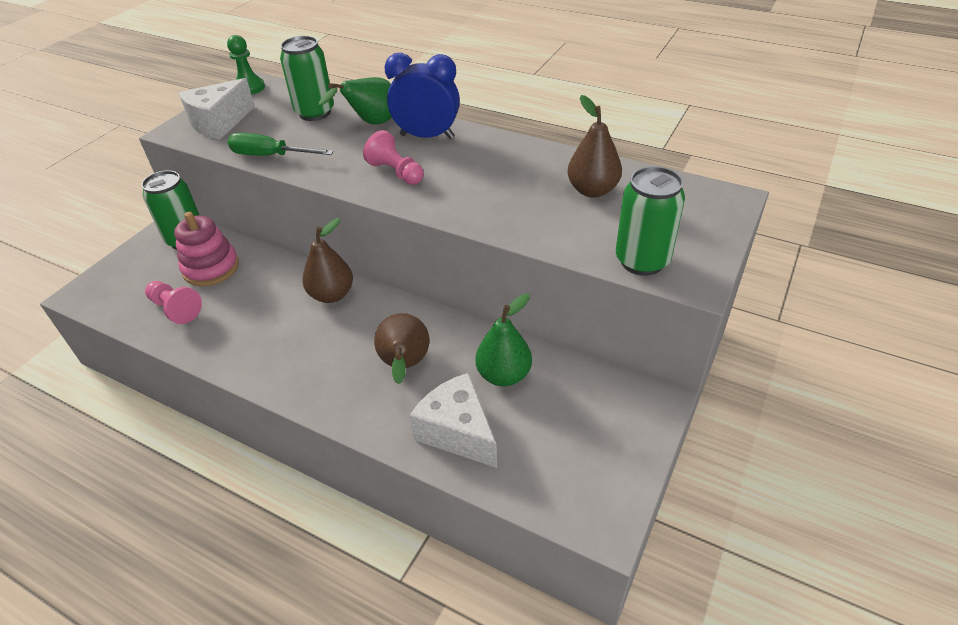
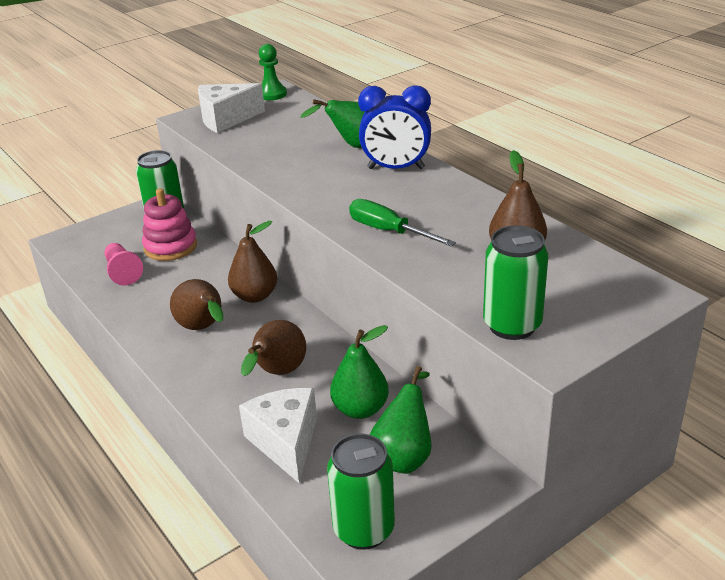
camera: 25 degrees right, 10 degrees down
green screwdriver [228,133,334,156] -> green screwdriver moved to [349,199,456,247]
green can [280,36,334,121] -> green can moved to [327,434,395,550]
pink pawn [363,130,424,185] -> none
blue clock [384,53,460,139] -> blue clock turned 150 degrees clockwise [358,85,431,169]
none -> brown pear [170,279,223,330]
none -> green pear [370,366,432,474]

